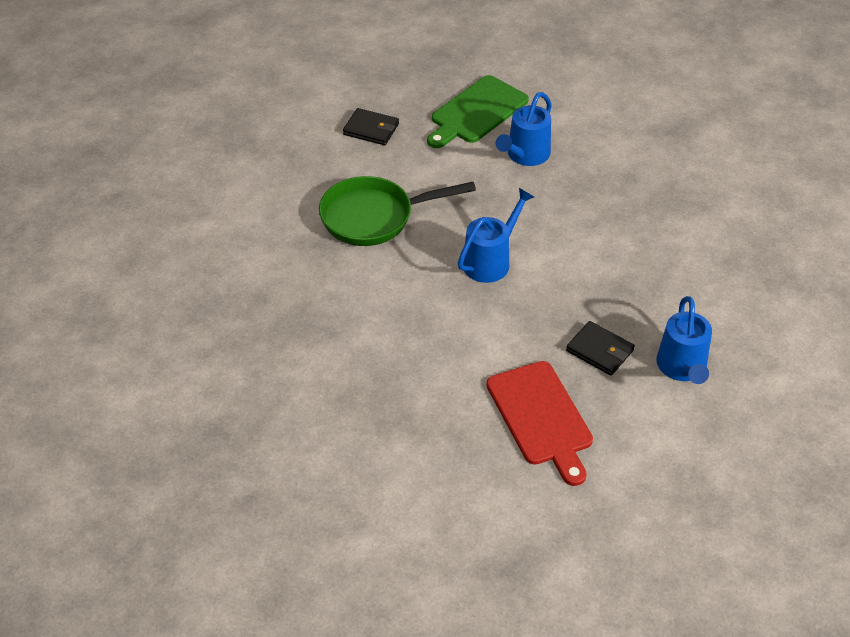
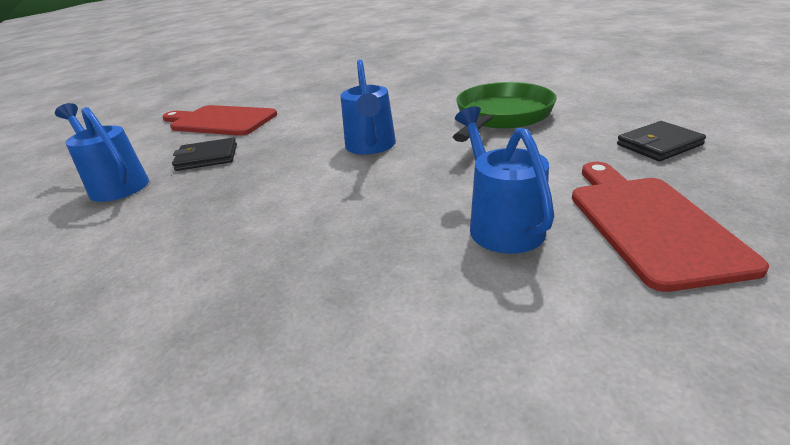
camera: 135 degrees right, 15 degrees down
green cutting board [427,75,529,148] -> red cutting board [572,162,769,292]

